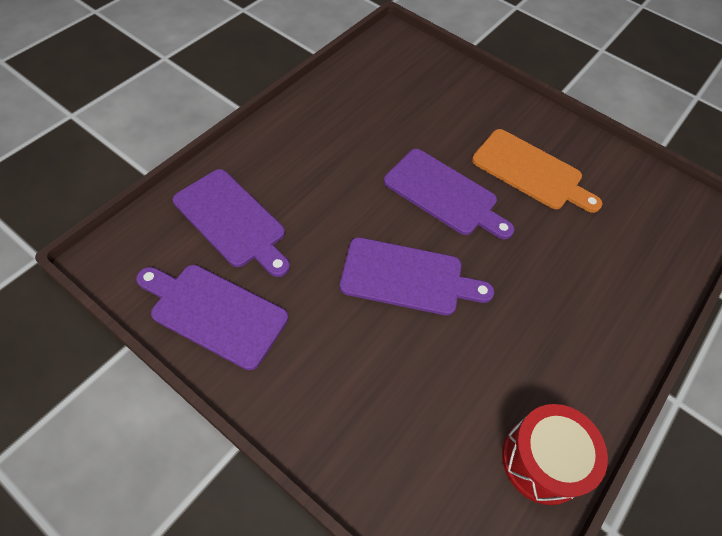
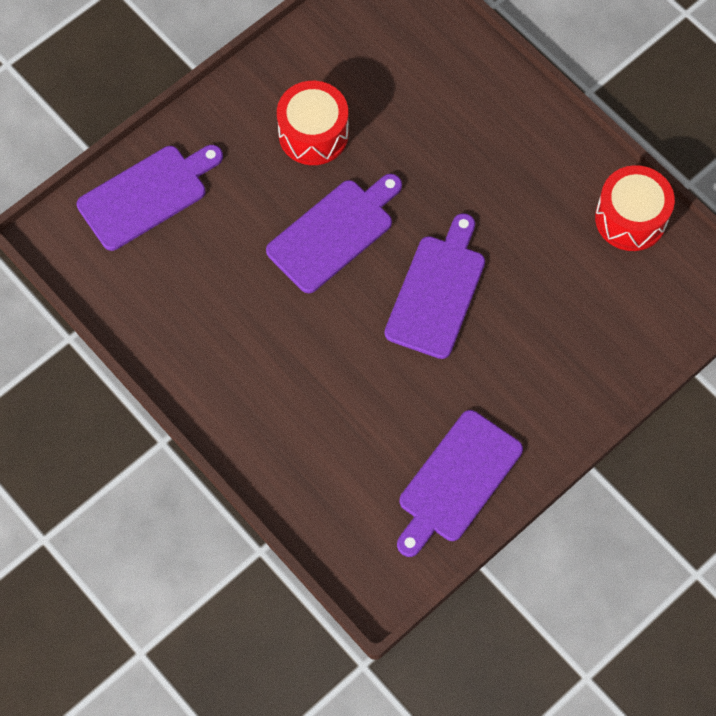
camera: 75 degrees left, 10 degrees up
purple cutting board [173,169,290,277] -> purple cutting board moved to [77,145,223,251]
orange cutting board [472,129,602,213] -> red drum [277,81,349,165]

